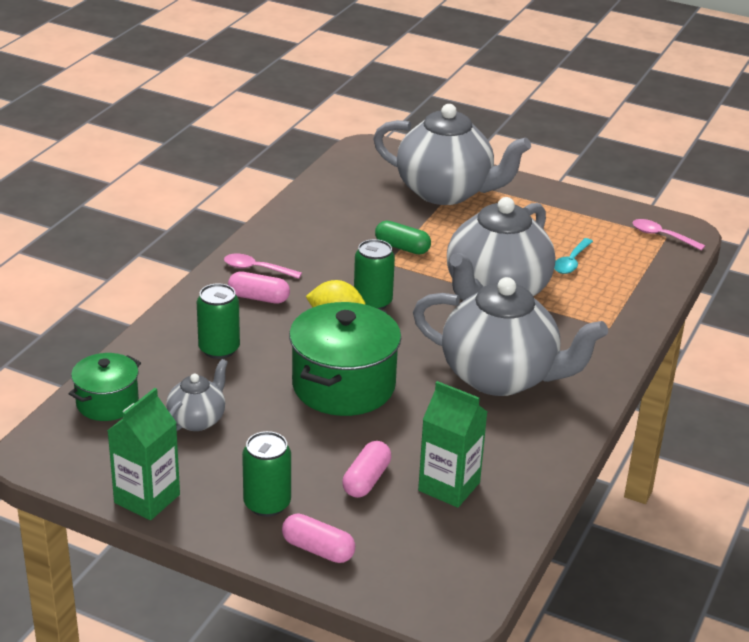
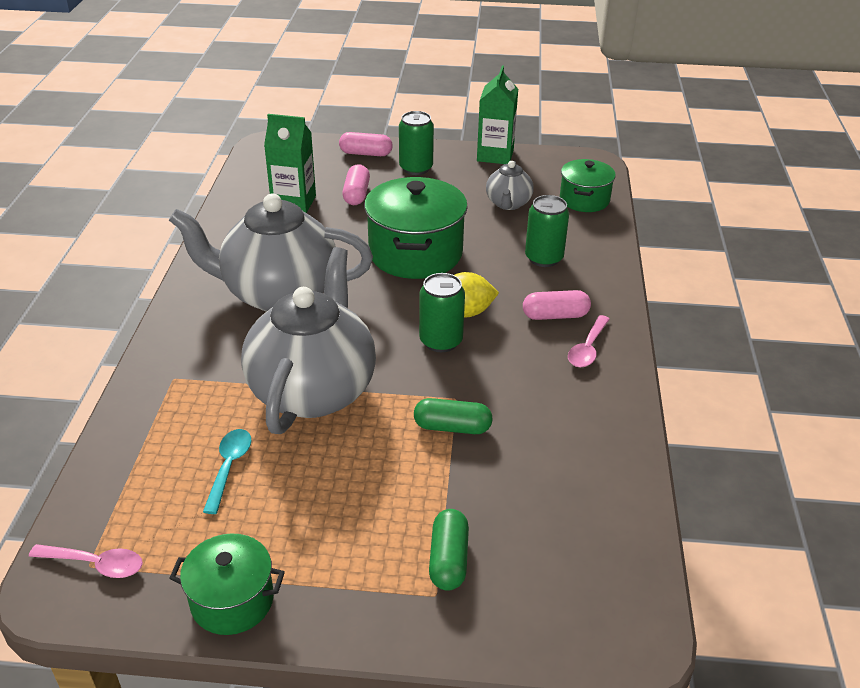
camera: 160 degrees right, 5 degrees up
pink spoon [224,254,302,279] -> pink spoon turned 120 degrees clockwise [568,315,610,368]
grey teapot [373,104,531,205] -> green capsule [429,509,469,591]
none -> green pot [169,534,285,635]

